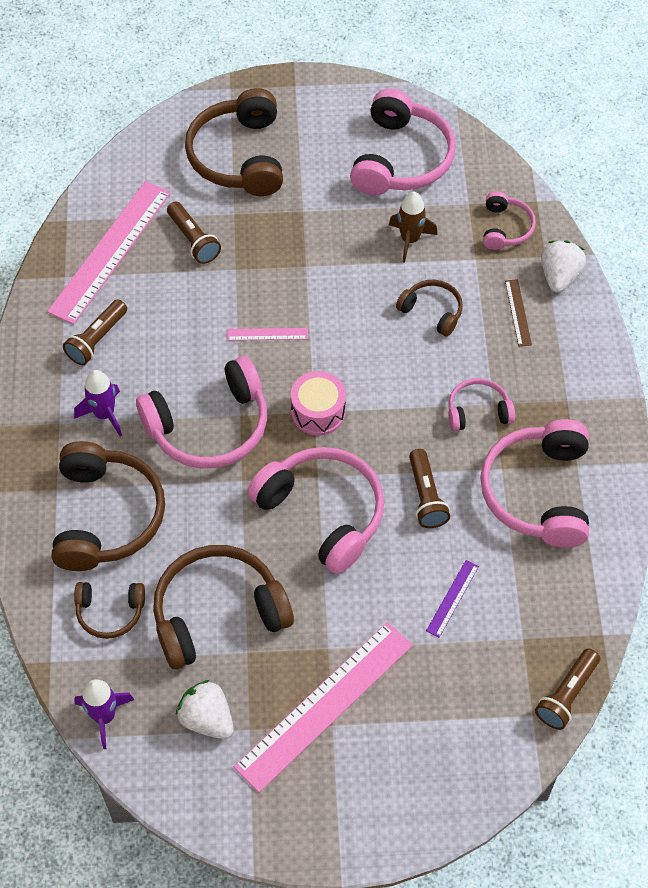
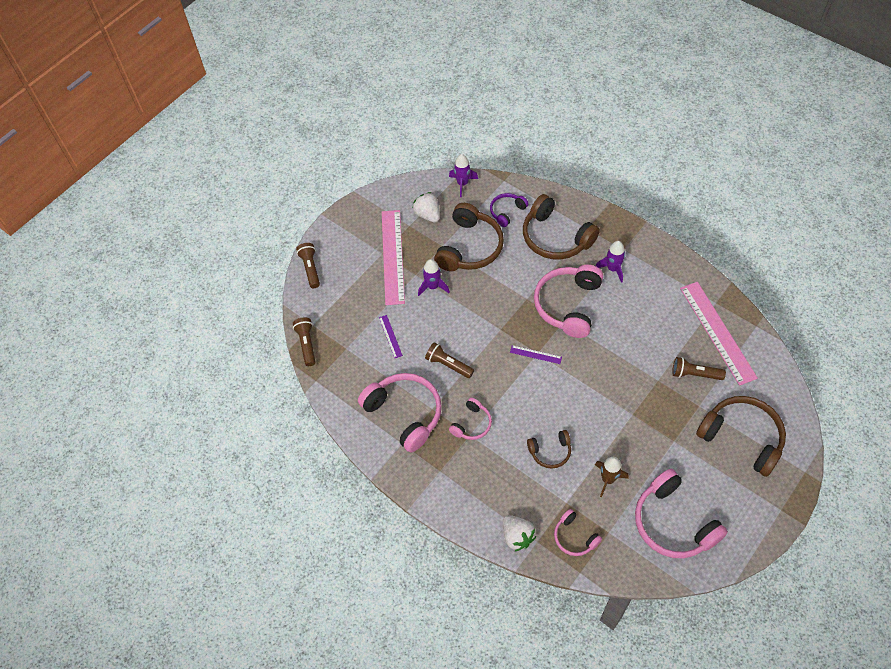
camera: 135 degrees right, 0 degrees up
brown flashlight [63,299,127,365] -> brown flashlight moved to [296,243,320,288]
brown headphones [74,582,145,639] -> purple headphones [490,193,529,227]
white strawberry [176,680,234,739] -> white strawberry turned 120 degrees counterclockwise [413,192,440,223]
pink ruler [227,328,308,341] -> none
pink headphones [247,447,384,574] -> none
pink drum [291,371,346,436] -> purple ruler [510,345,562,364]
brown ruler [505,279,532,346] -> none
none -> purple rocket [418,259,450,296]

